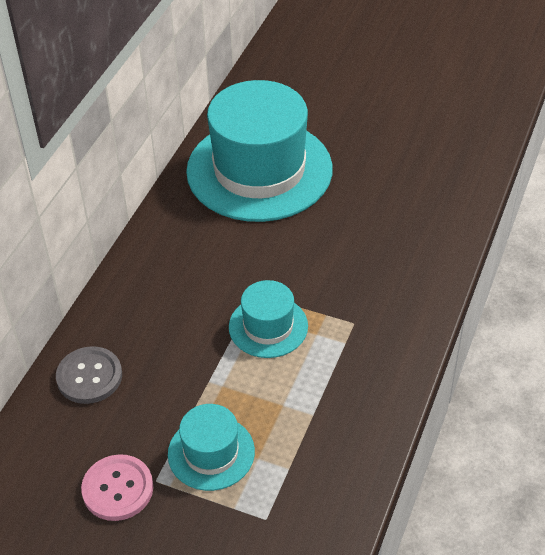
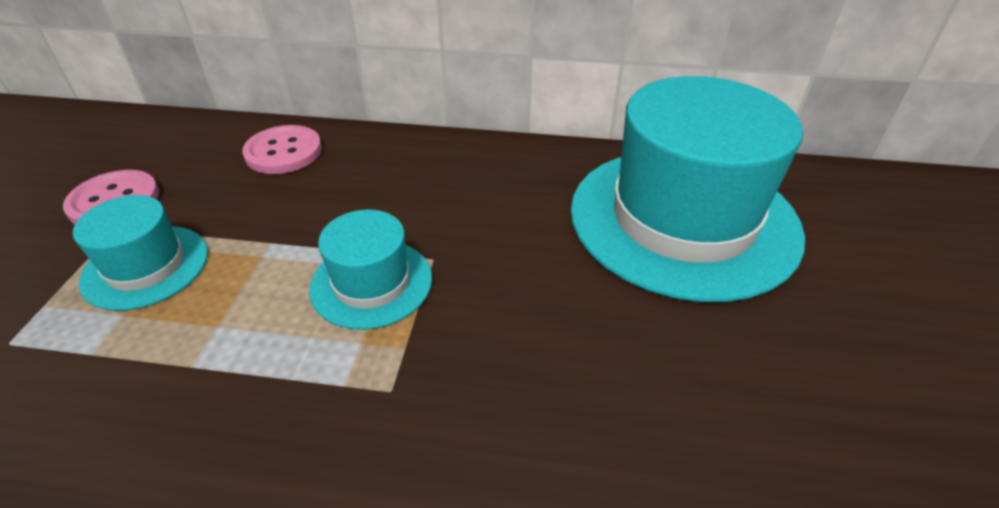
camera: 75 degrees right, 5 degrees down
grey button [56,346,122,404] -> pink button [242,125,322,174]

